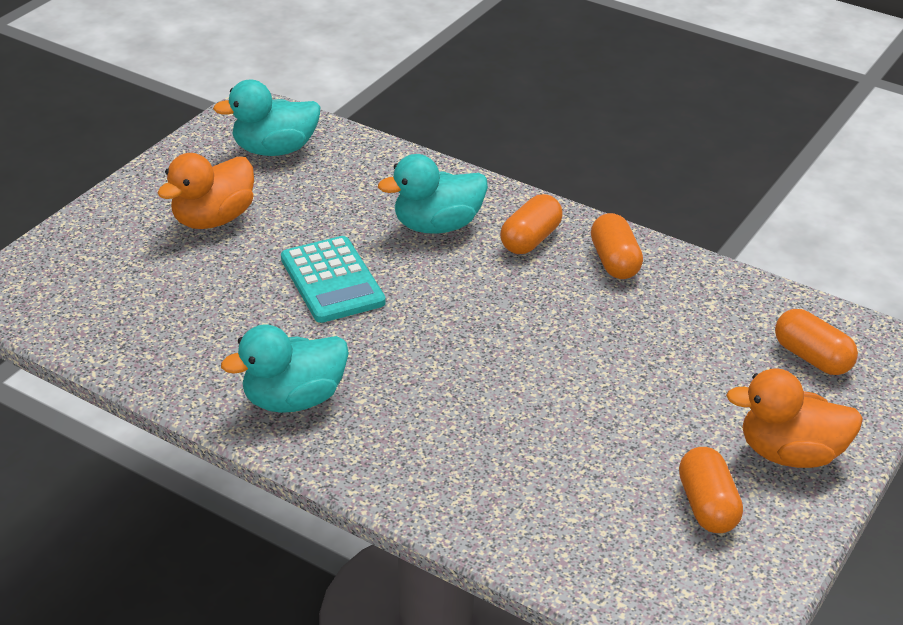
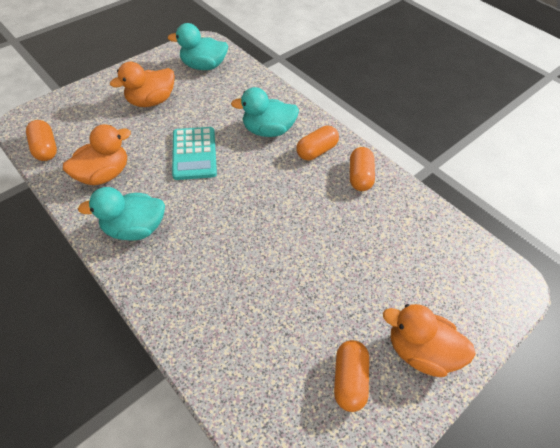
camera: 15 degrees right, 15 degrees up
orange capsule [775,309,858,375] -> orange capsule moved to [26,120,57,161]
none -> orange duck [63,124,131,185]

